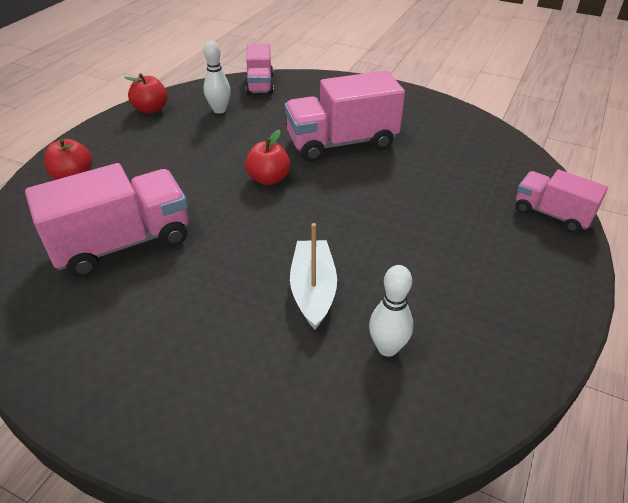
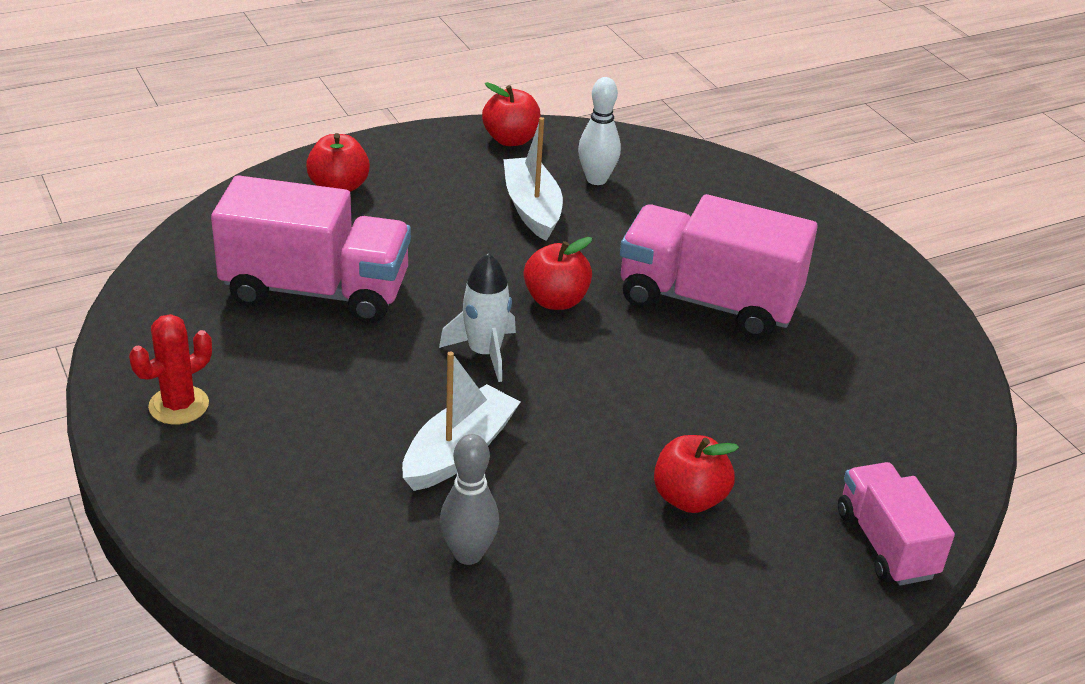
camera: 35 degrees right, 5 degrees down
pink truck [246,43,274,95] -> none
white bowling pin [369,265,413,357] -> grey bowling pin [440,434,499,565]
none -> red cactus [129,314,212,425]
none -> white rocket [439,253,516,382]
none -> white boat [503,117,563,241]
none -> red apple [654,435,739,513]

